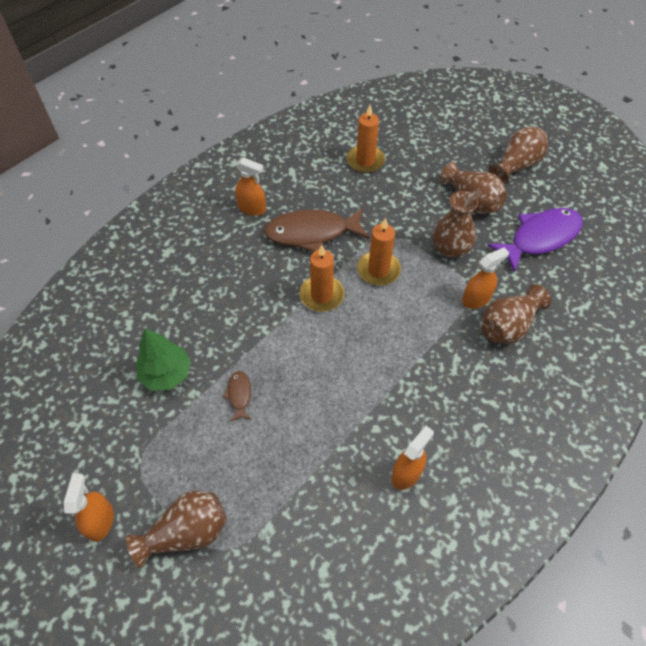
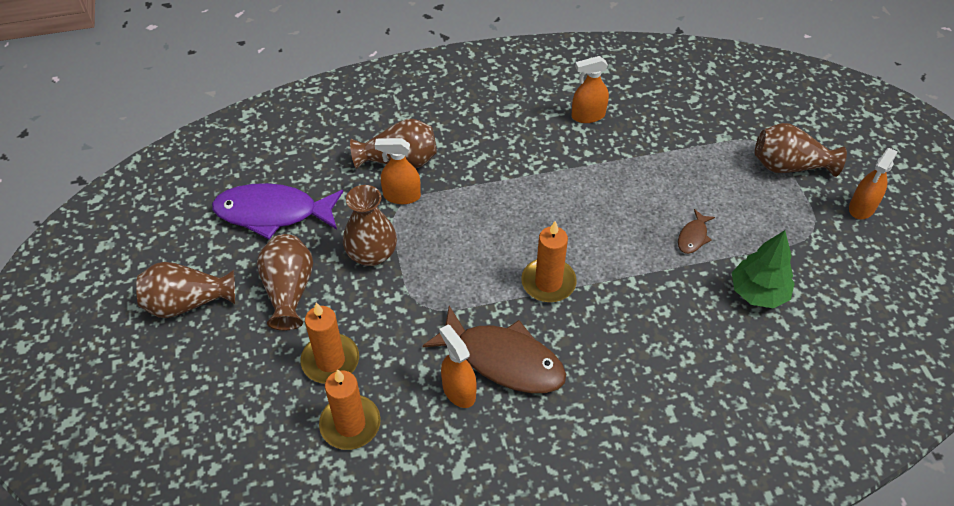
camera: 145 degrees left, 5 degrees down
orange spray bottle [235,157,266,216] -> orange spray bottle moved to [439,325,477,408]
orange candle [357,218,401,285] -> orange candle moved to [300,302,359,384]

